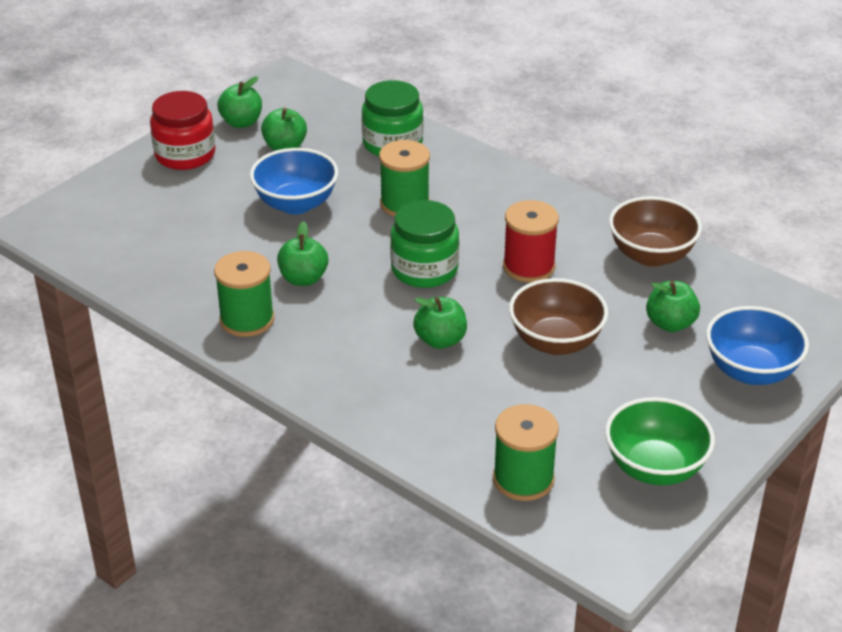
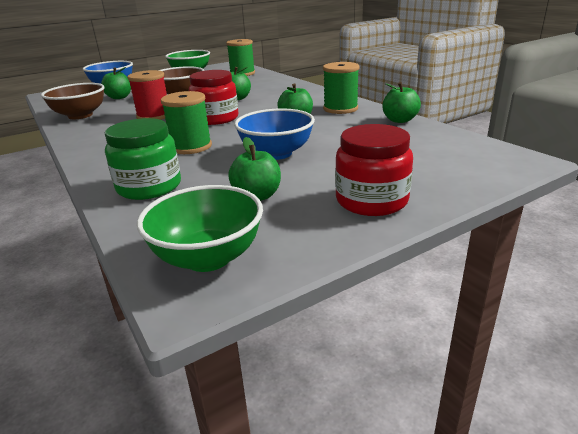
camera: 160 degrees left, 10 degrees down
green apple [217,76,262,128] -> green apple moved to [382,82,421,123]
green jar [390,200,459,288] -> red jar [189,70,238,125]
none -> green bowl [137,185,263,272]

